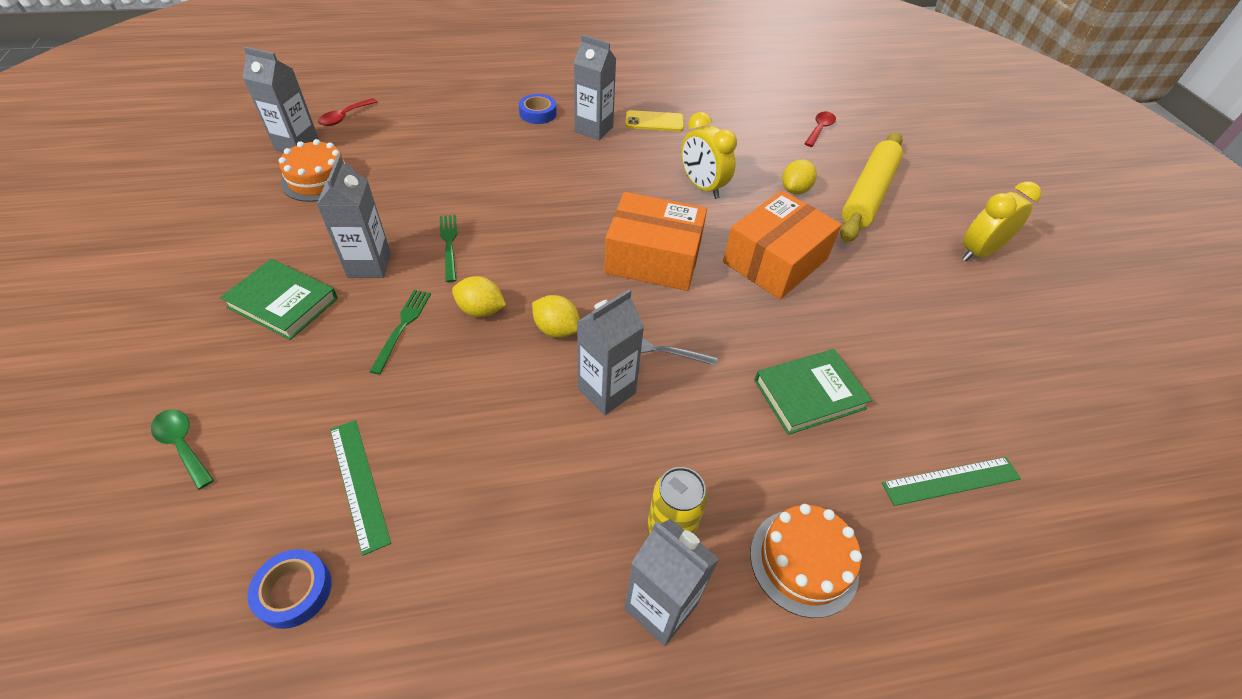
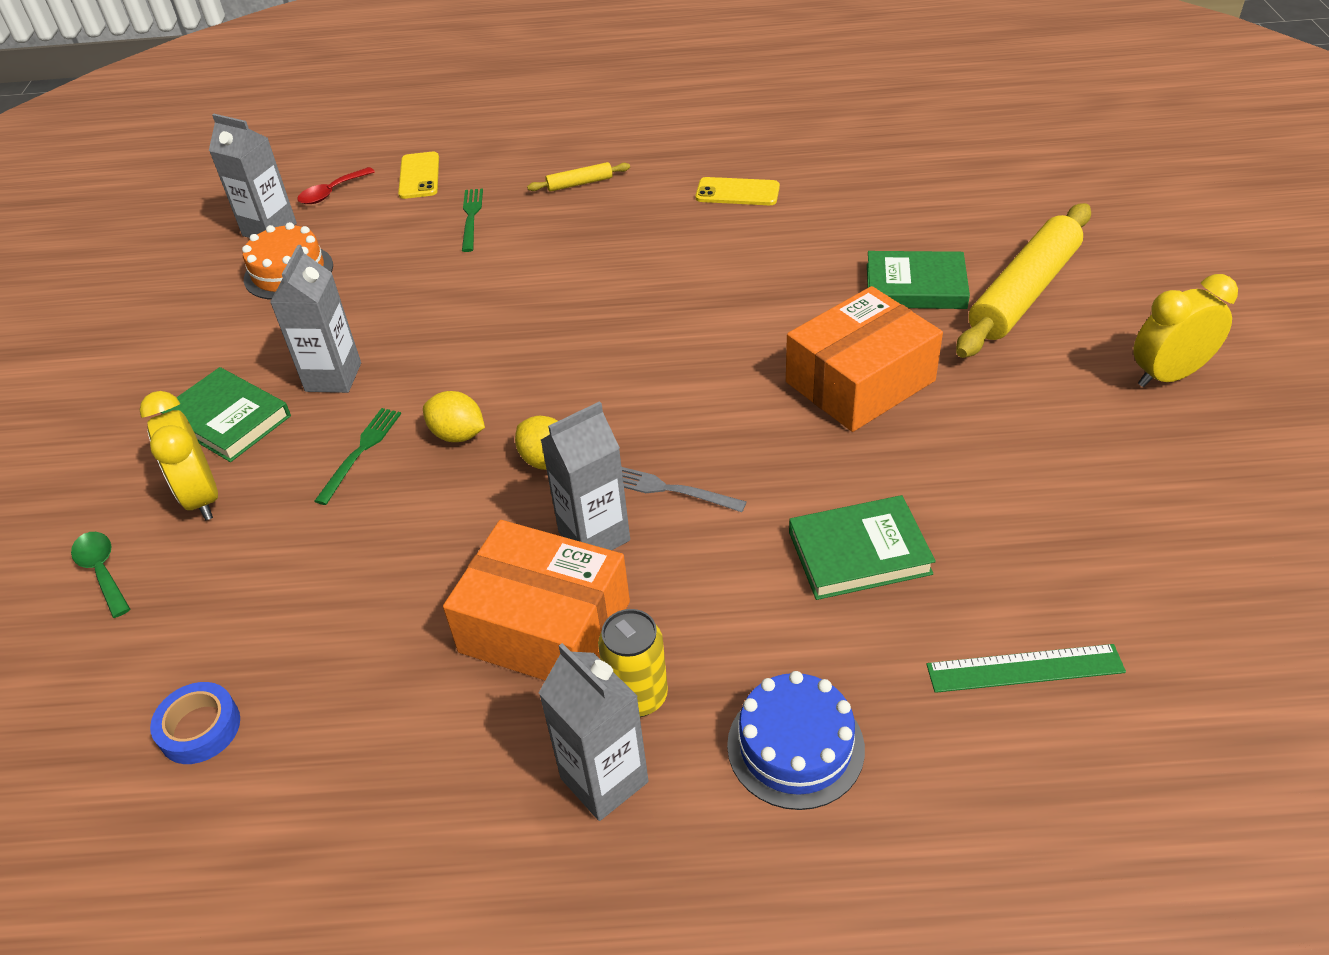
camera: 15 degrees right, 5 degrees down
green ruler [330,420,391,556] -> none
green fork [440,215,457,282] -> green fork moved to [462,188,483,252]
blue tape [519,94,557,124] -> yellow rolling pin [527,162,630,192]
grey carton [574,34,616,140] -> none
orange box [604,192,707,291] -> orange box moved to [443,520,630,680]
yellow clock [681,112,737,199] -> yellow clock moved to [139,391,218,520]
orange cake [750,504,862,618] -> blue cake [727,671,865,810]
yellow lemon [782,160,817,194] -> green book [867,251,970,309]
red spoon [804,112,836,147] -> none
none -> yellow phone [398,152,439,199]

